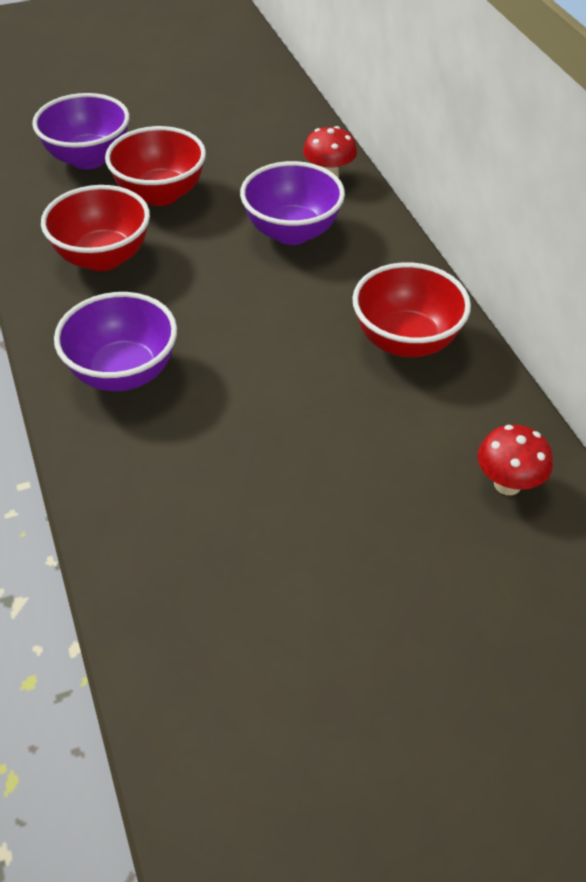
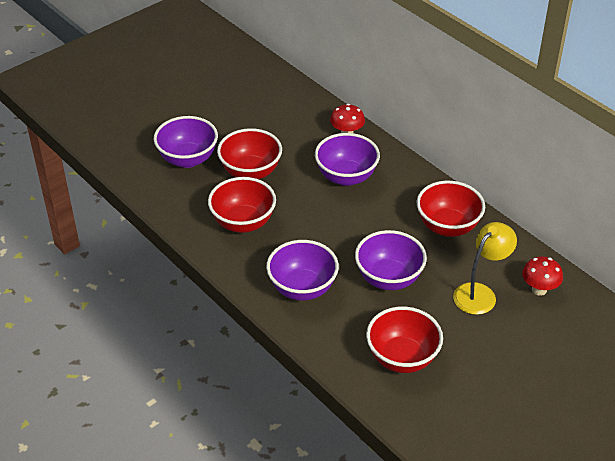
camera: 20 degrees left, 5 degrees down
none -> purple bowl [355,230,427,290]
none -> red bowl [366,306,443,373]
none -> yellow lamp [453,222,517,315]

